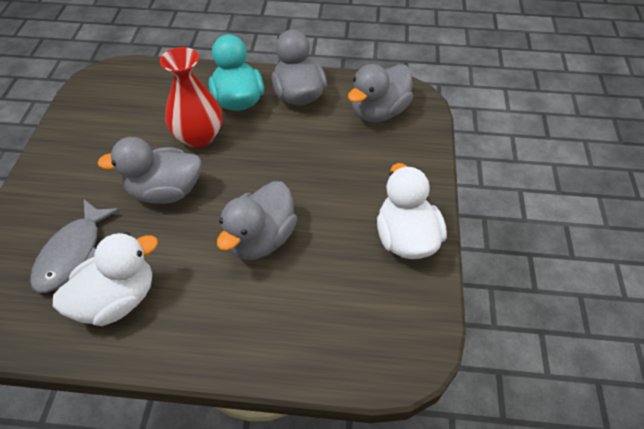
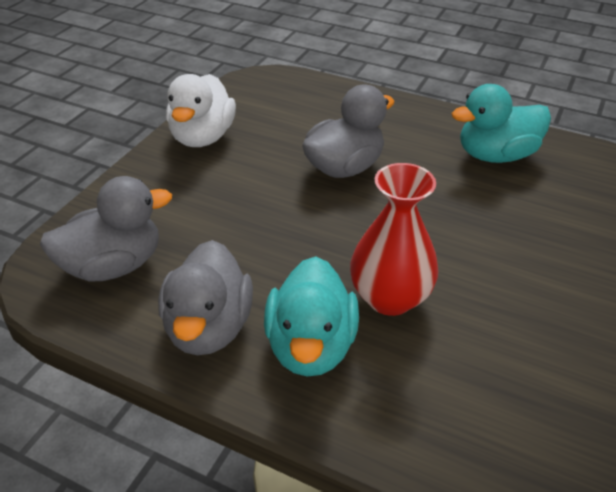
camera: 160 degrees left, 10 degrees down
grey fish [30,199,120,293] -> none
white duck [53,232,158,326] -> turquoise duck [451,84,551,163]
grey duck [97,137,202,204] -> none

